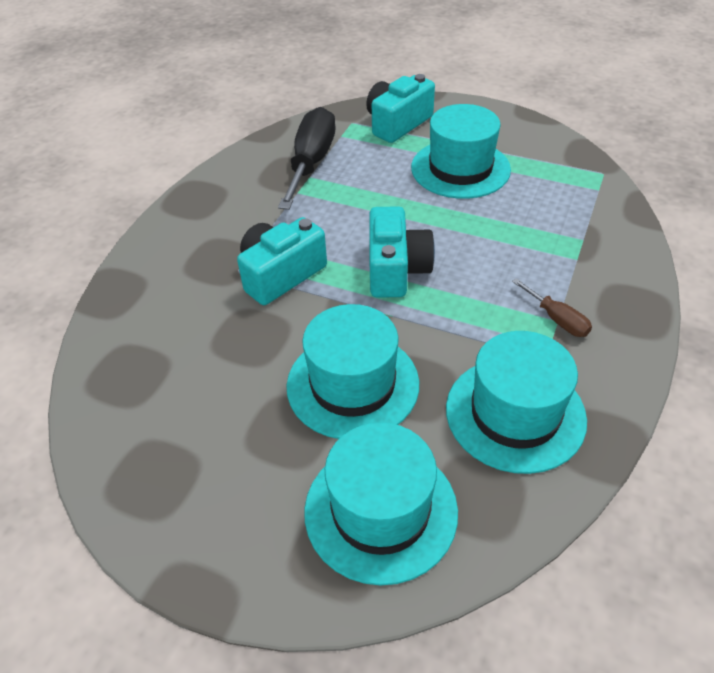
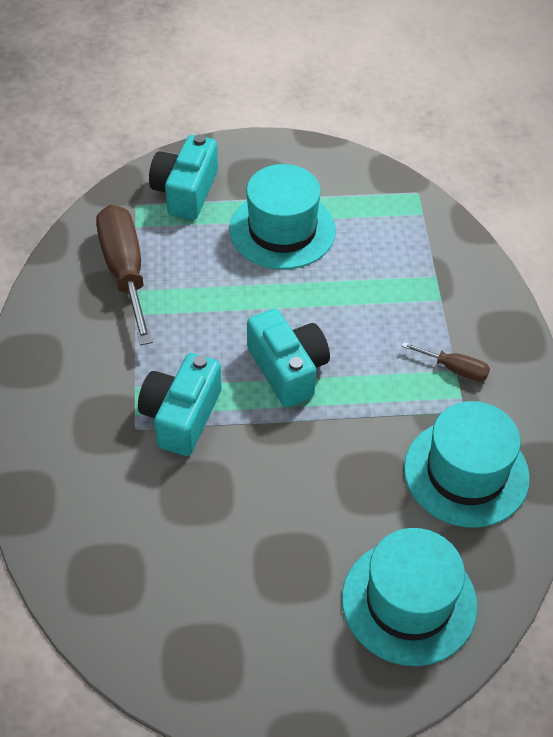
camera: 30 degrees left, 5 degrees up
black screwdriver [278,107,335,210] -> brown screwdriver [96,205,153,345]
turquoise hat [286,304,419,439] -> none

